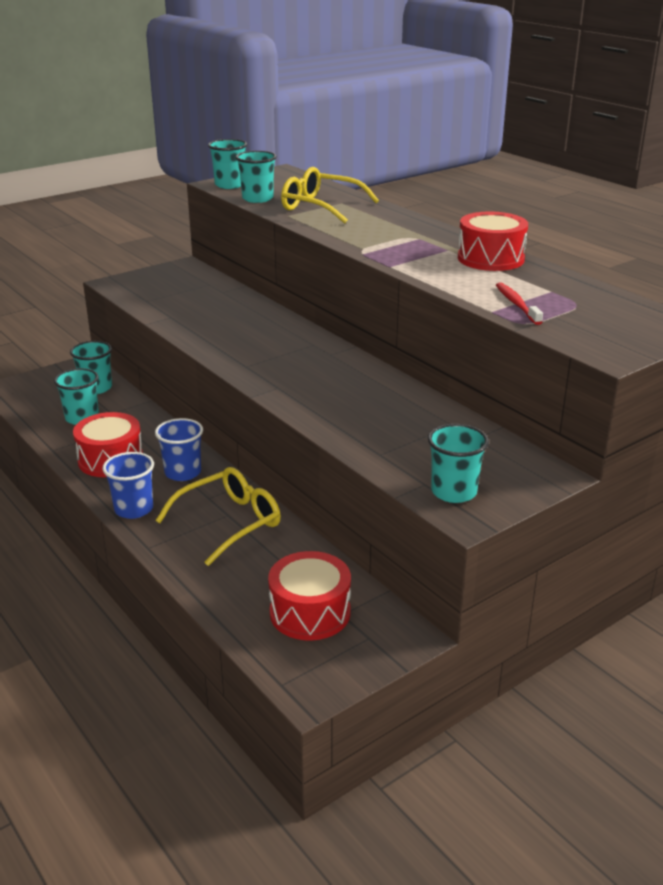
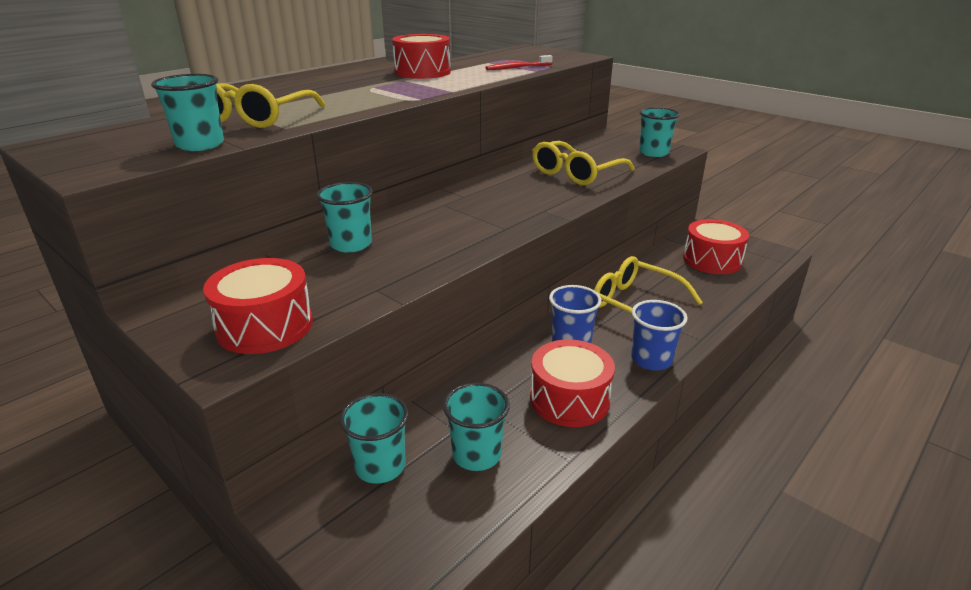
camera: 100 degrees left, 0 degrees up
turquoise cup [208,139,247,189] -> turquoise cup moved to [316,182,373,253]
none -> red drum [203,258,313,354]
none -> yellow glasses [532,141,635,185]

